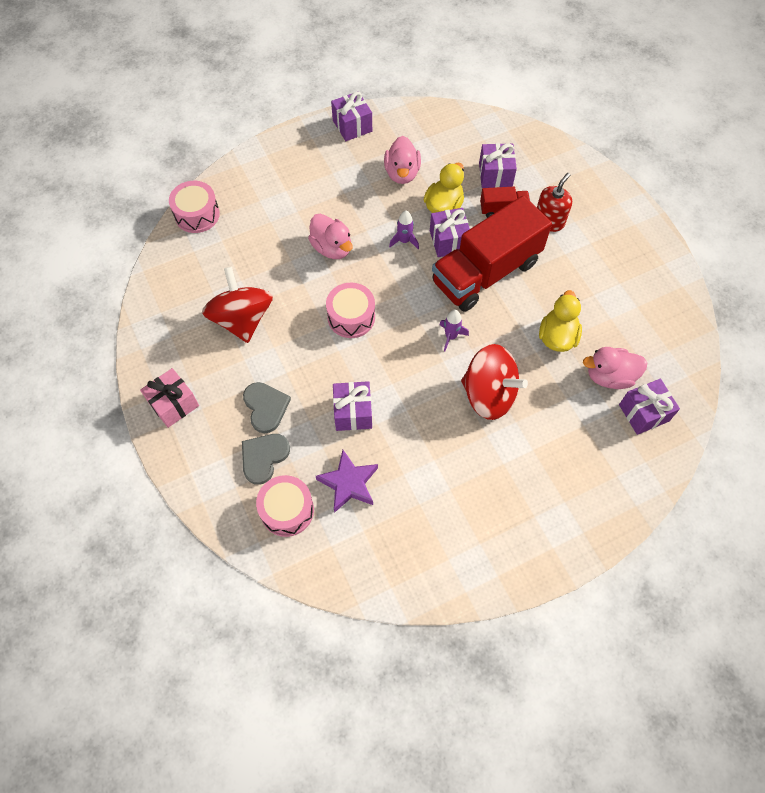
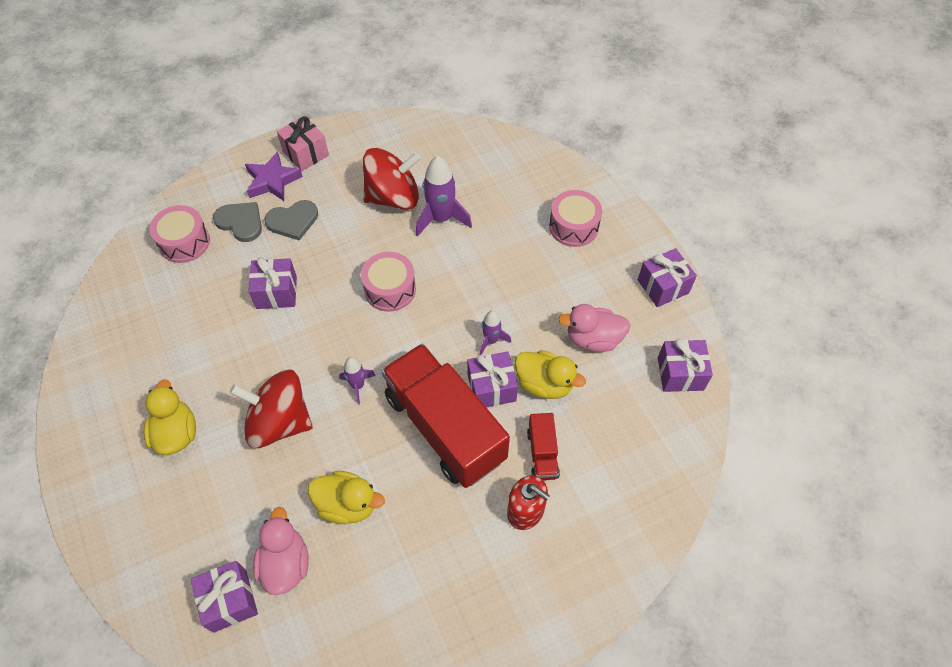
camera: 90 degrees right, 5 degrees down
pink drum [169,181,220,233] -> pink drum moved to [549,190,602,247]
pink duck [308,214,353,259] -> none
purple star [316,450,378,513] -> purple star moved to [245,151,303,201]
red spinning top [461,344,528,420] -> red spinning top turned 75 degrees clockwise [229,370,313,448]
purple gift [479,143,517,188] -> purple gift moved to [658,339,713,392]
none -> yellow duck [144,379,196,455]
none -> purple rocket [416,156,472,237]

